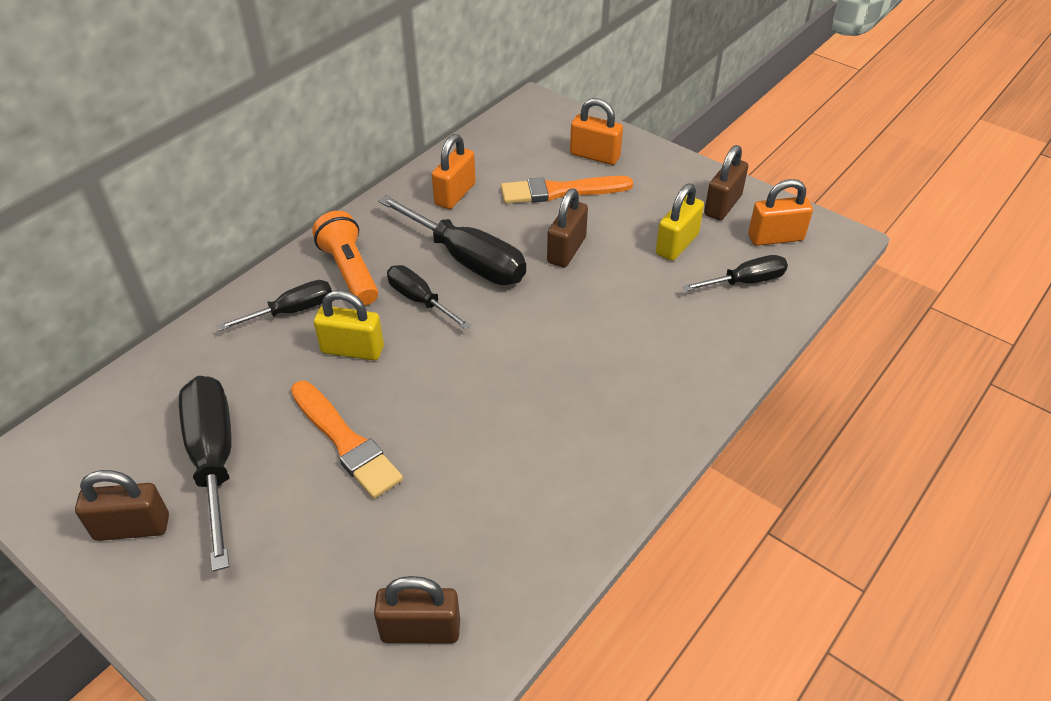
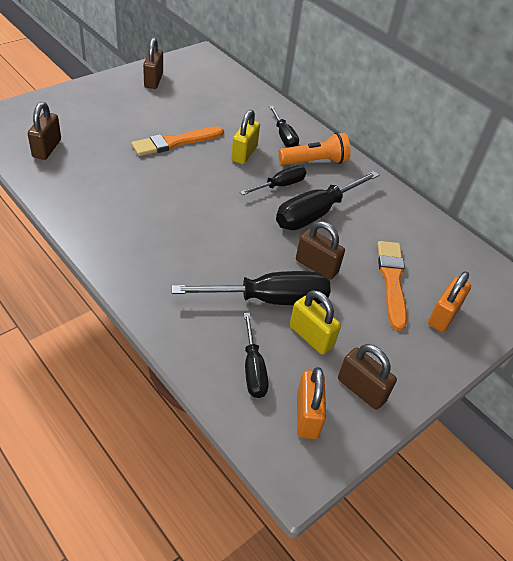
camera: 95 degrees right, 0 degrees up
black screwdriver [179,376,231,571] -> black screwdriver moved to [172,271,331,305]
orange padlock [432,134,476,209] -> none

